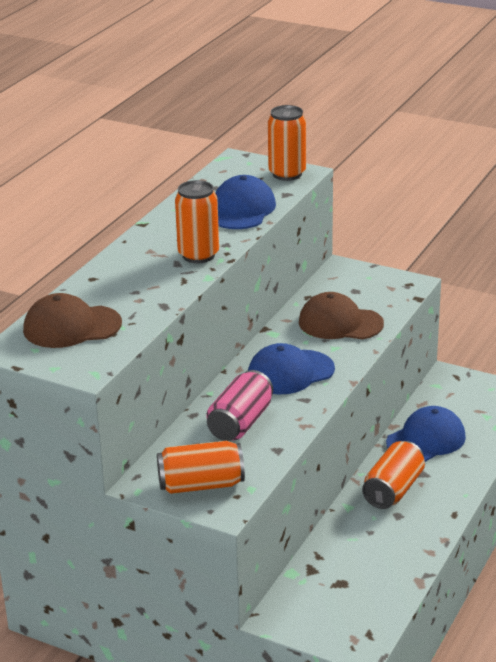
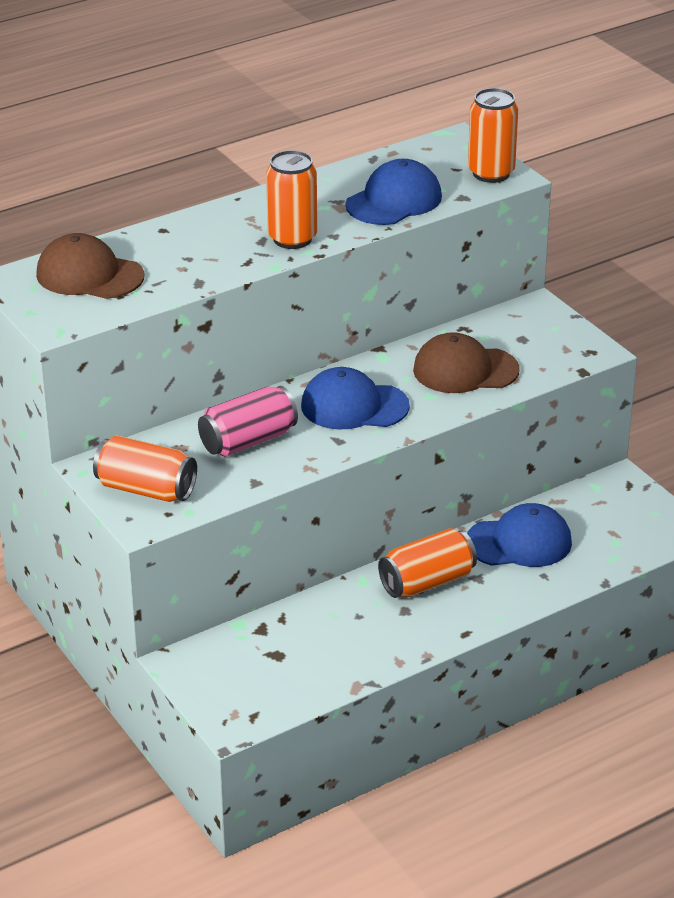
camera: 30 degrees right, 5 degrees up
brown cap [299,292,384,339] -> brown cap turned 45 degrees counterclockwise [413,332,520,393]

